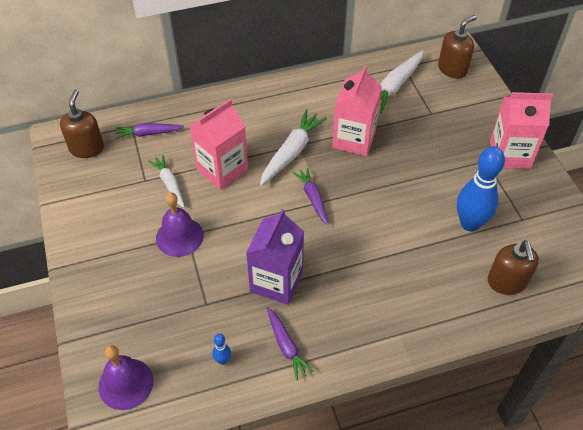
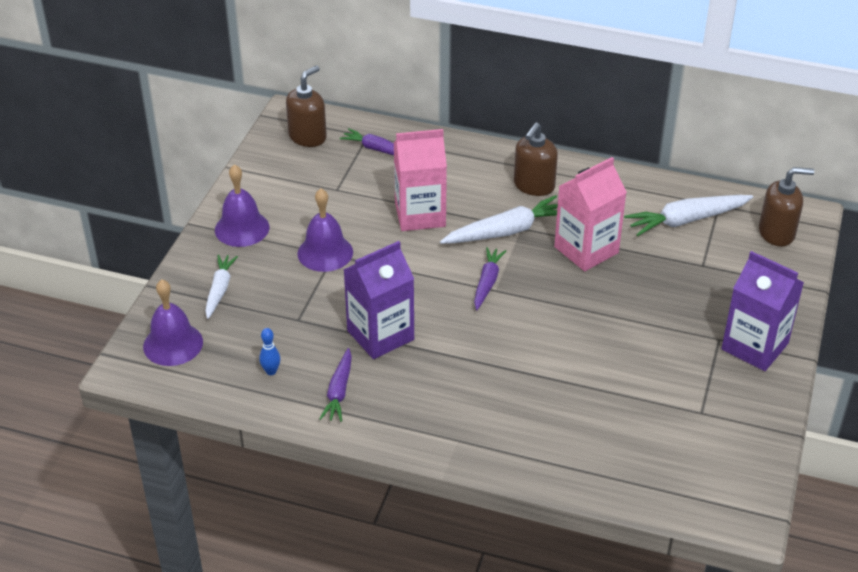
camera: 35 degrees right, 10 degrees down
white carrot [149,155,185,208] -> white carrot moved to [205,254,238,319]
blue bowling pin [457,146,505,232] -> none
brown soap dispenser [487,240,539,295] -> brown soap dispenser moved to [514,123,558,196]
pink carton [490,92,553,169] -> purple carton [721,251,804,371]
none -> purple bell [215,164,269,247]

